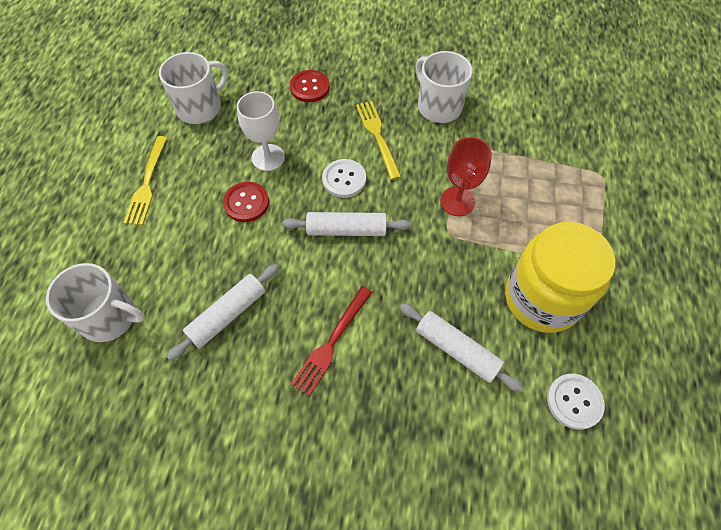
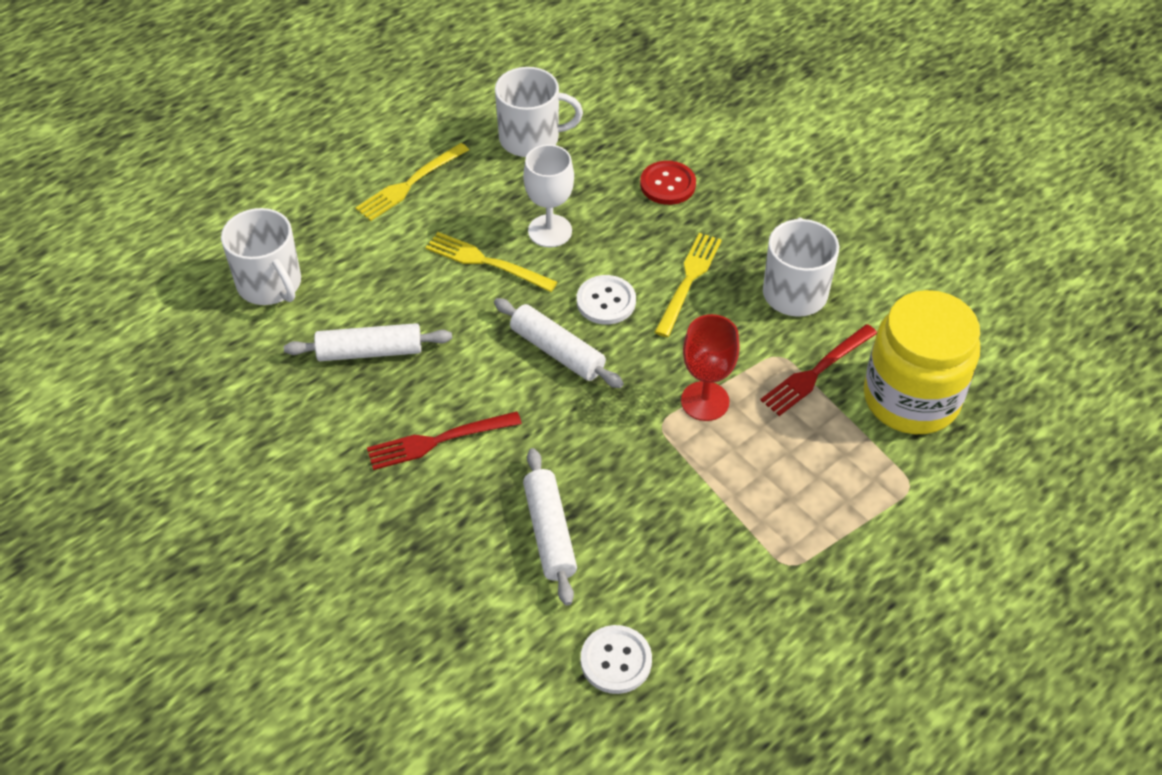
camera: 40 degrees right, 10 degrees down
red button [223,182,269,222] -> yellow fork [425,232,558,292]
yellow jar [505,222,615,333] -> yellow jar moved to [864,290,980,434]
none -> red fork [760,324,877,416]

